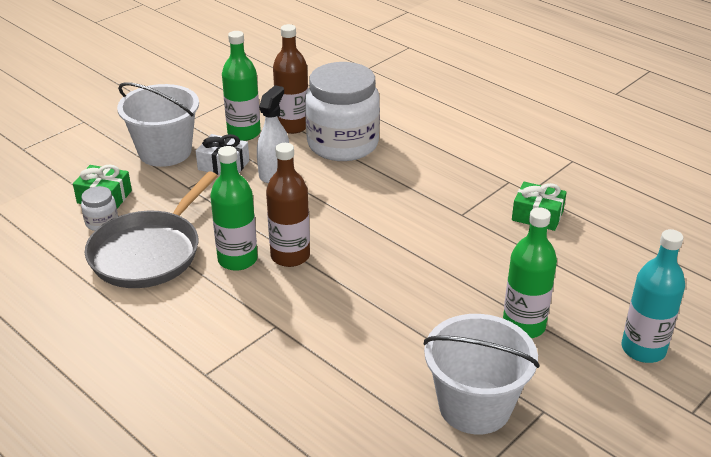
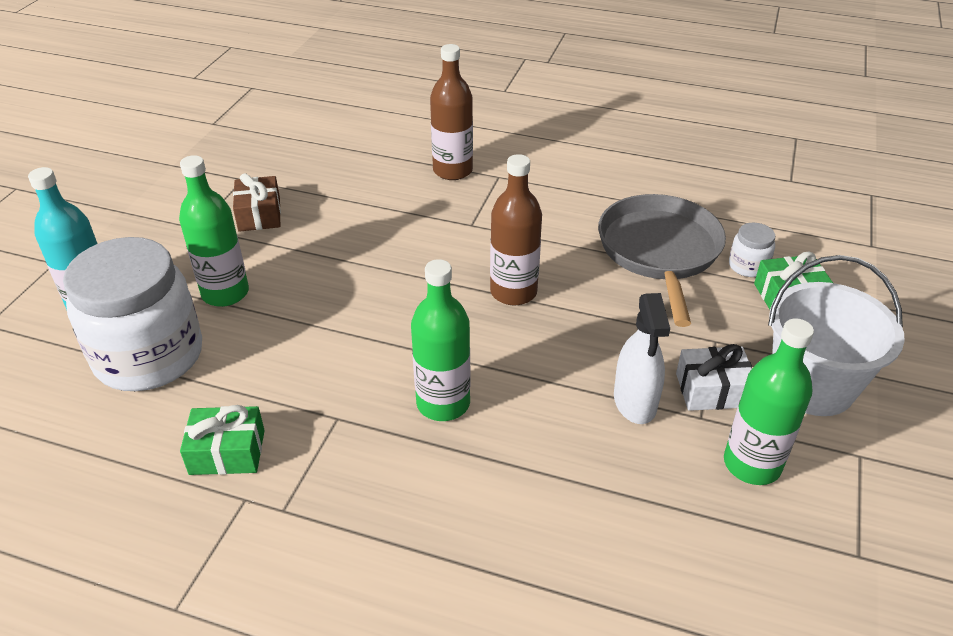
camera: 155 degrees right, 5 degrees up
green bottle [210,146,258,271] -> green bottle moved to [411,259,471,421]
brown bottle [273,24,308,134] -> brown bottle moved to [430,44,473,180]
white jar [305,62,380,161] -> white jar moved to [63,237,202,391]
white bucket [424,314,540,434] -> brown gift [233,173,281,232]

